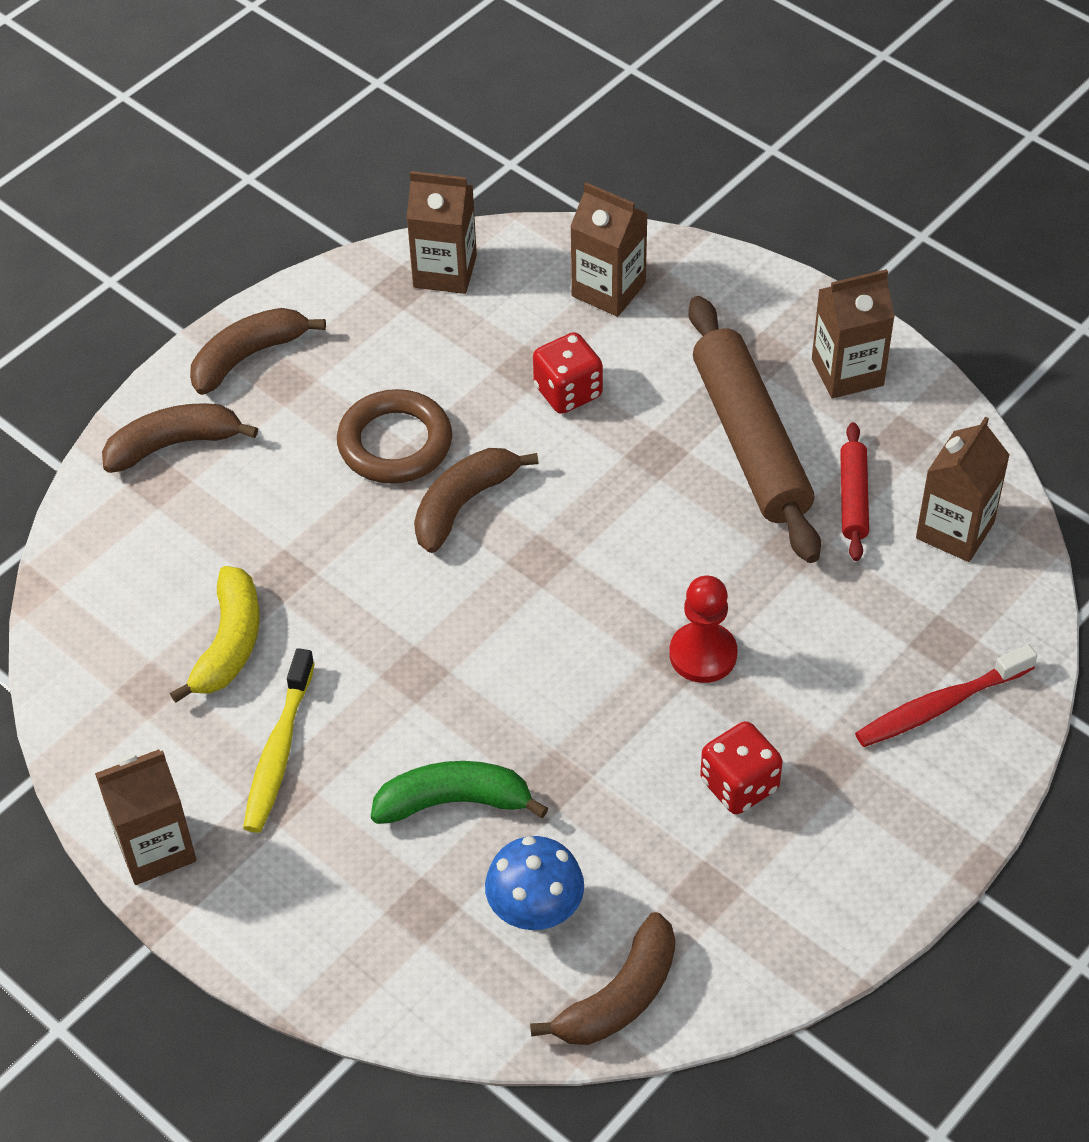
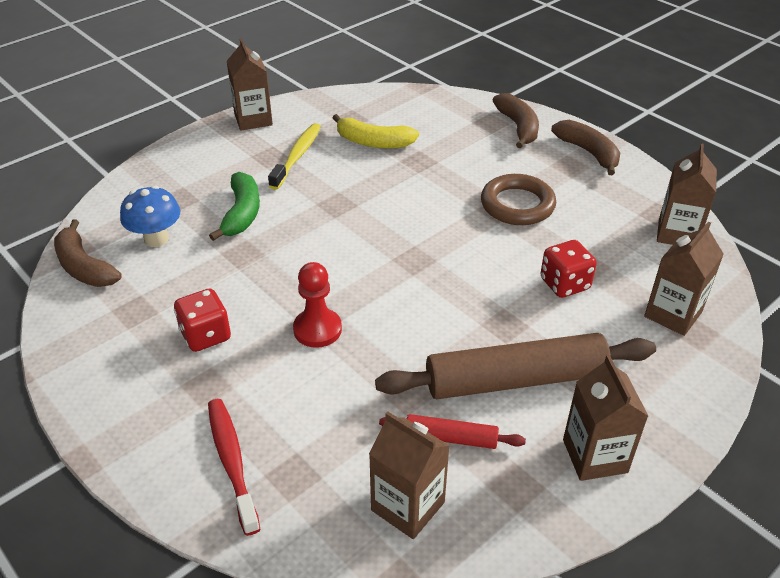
camera: 95 degrees right, 10 degrees down
yellow toothbrush [243,648,315,833] -> yellow toothbrush turned 90 degrees clockwise [268,123,321,190]
brown banana [414,448,538,553] -> none

